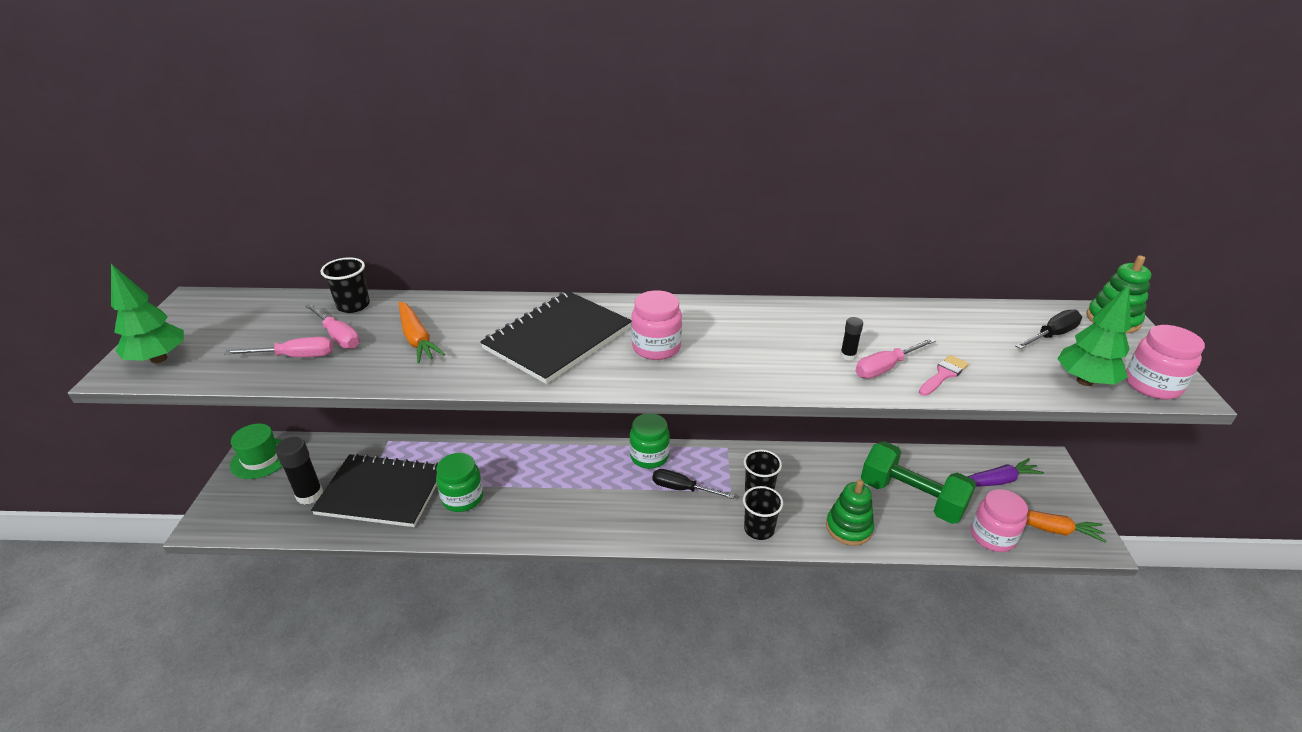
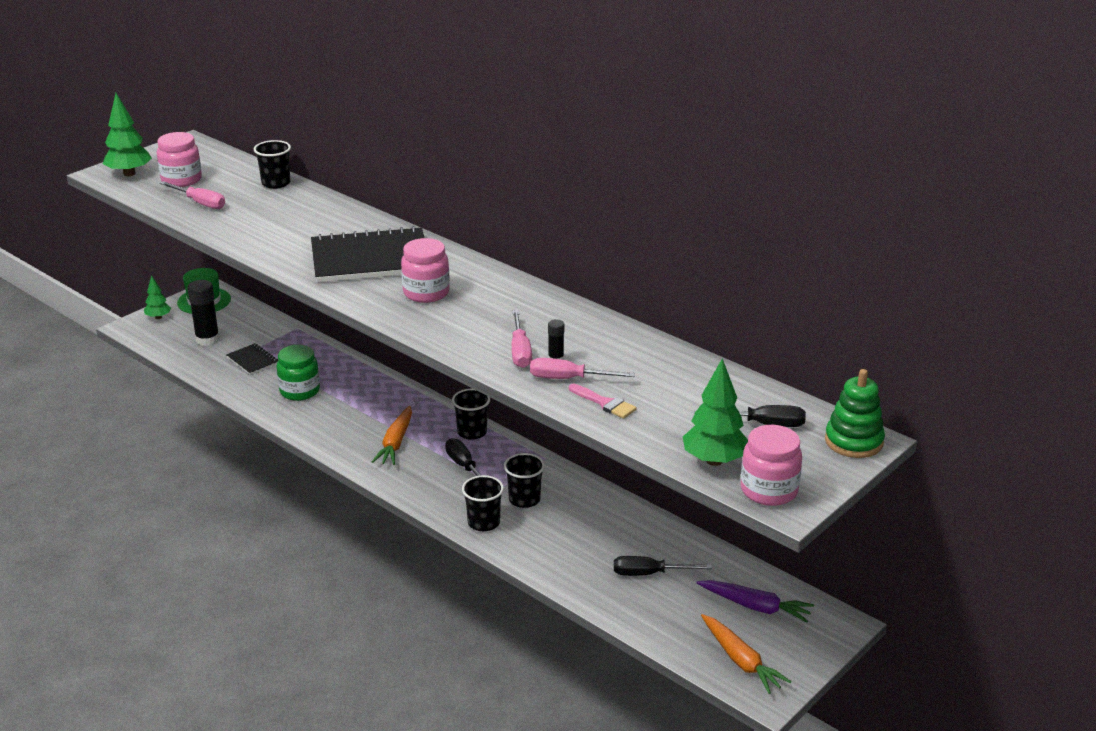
camera: 40 degrees right, 5 degrees down
pink screwdriver [305,303,360,349] -> pink screwdriver moved to [512,310,532,368]
black notebook [311,453,438,527] -> black notebook [226,343,278,375], size x0.46
orange carrot [399,301,445,363] -> orange carrot moved to [372,406,412,465]
green jar [630,414,670,469] -> black cup [452,389,490,440]
green stacking toy [826,480,874,546] -> none
green dumbbell [861,441,976,524] -> black screwdriver [614,556,712,576]
pink brush [919,355,969,396] -> pink brush turned 45 degrees clockwise [569,384,637,419]
pink jar [971,489,1028,552] -> pink jar moved to [157,132,202,187]
none -> green tree [144,275,171,319]

